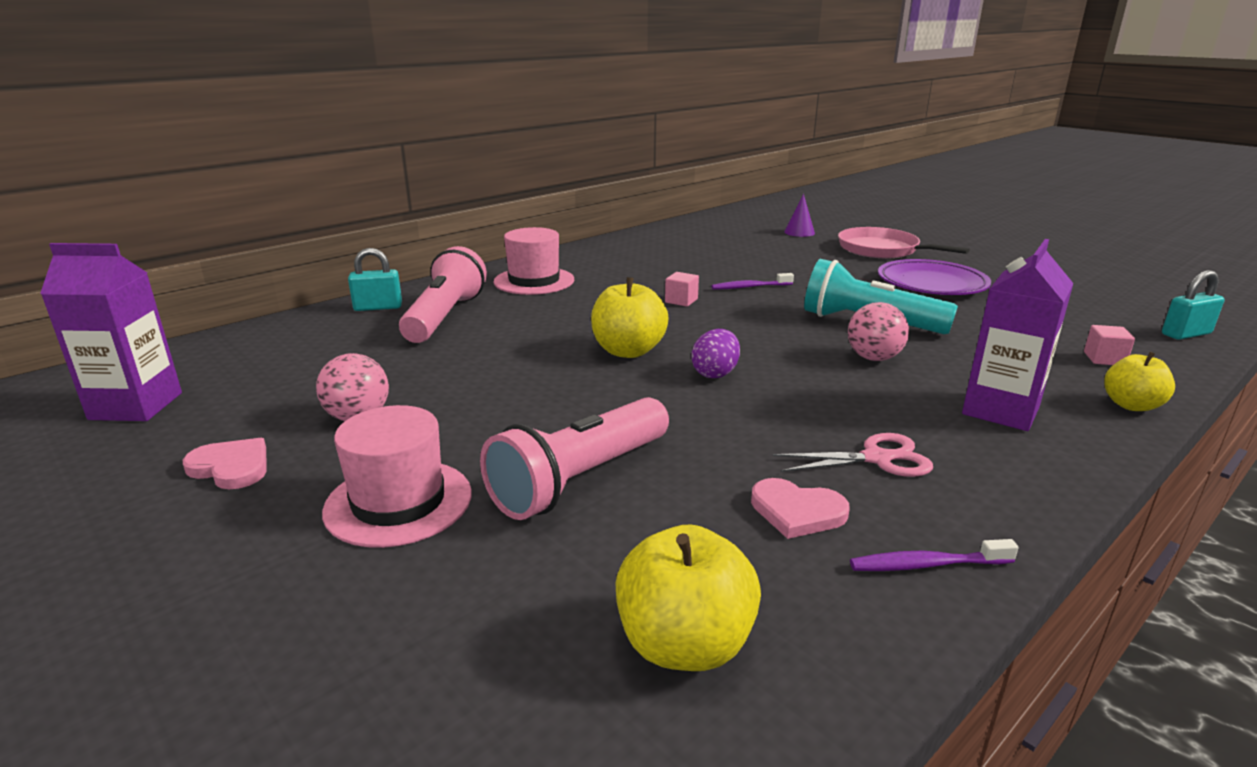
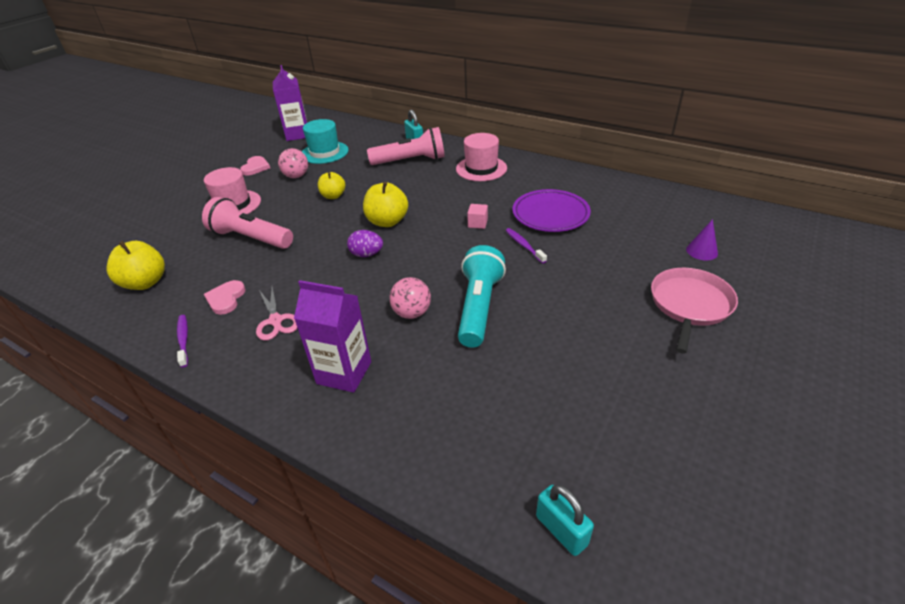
camera: 75 degrees right, 15 degrees up
purple plate [878,259,991,295] -> purple plate moved to [512,189,591,232]
pink cube [1084,325,1135,365] -> none
yellow apple [1104,352,1175,411] -> yellow apple moved to [318,172,345,199]
none -> turquoise hat [302,119,349,164]

